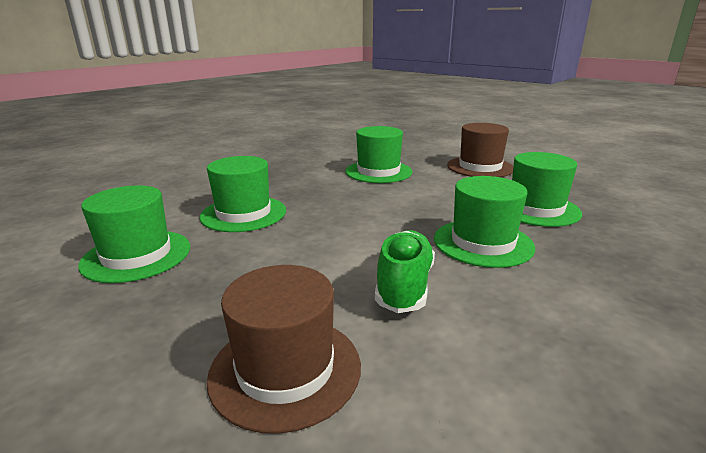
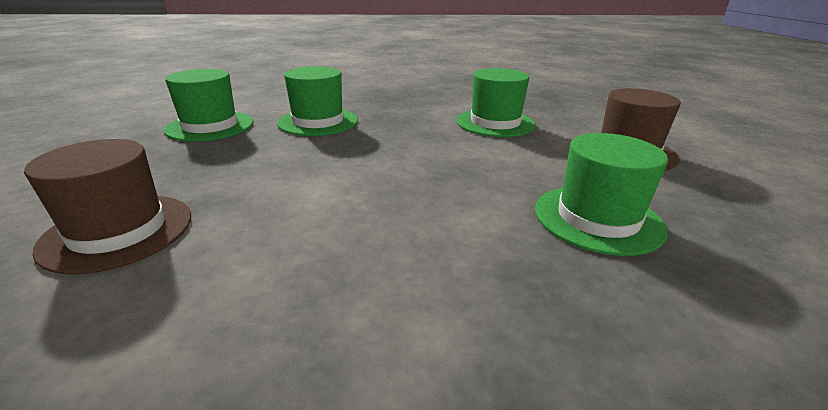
camera: 40 degrees right, 5 degrees up
green shoe [375,230,435,313] -> none
green hat [434,176,535,268] -> none

